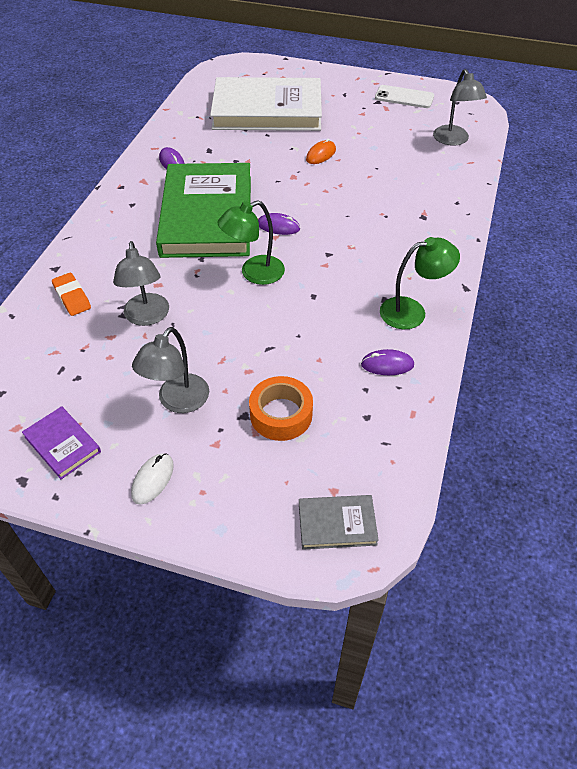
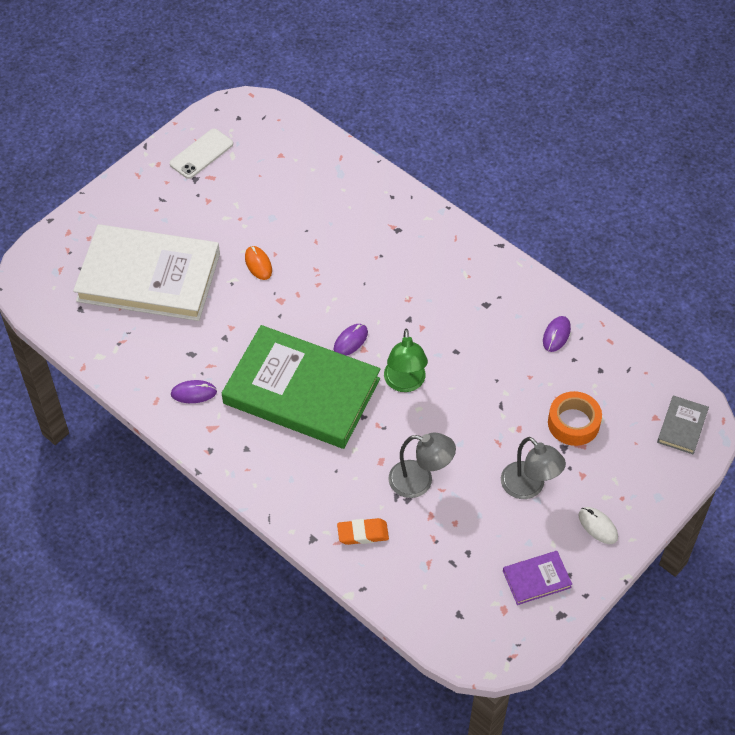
camera: 65 degrees left, 5 degrees up
white book [210,77,322,131] -> white book turned 75 degrees clockwise [73,224,220,321]
green lamp [380,237,460,329] -> none
grey lamp [433,69,487,146] -> none

